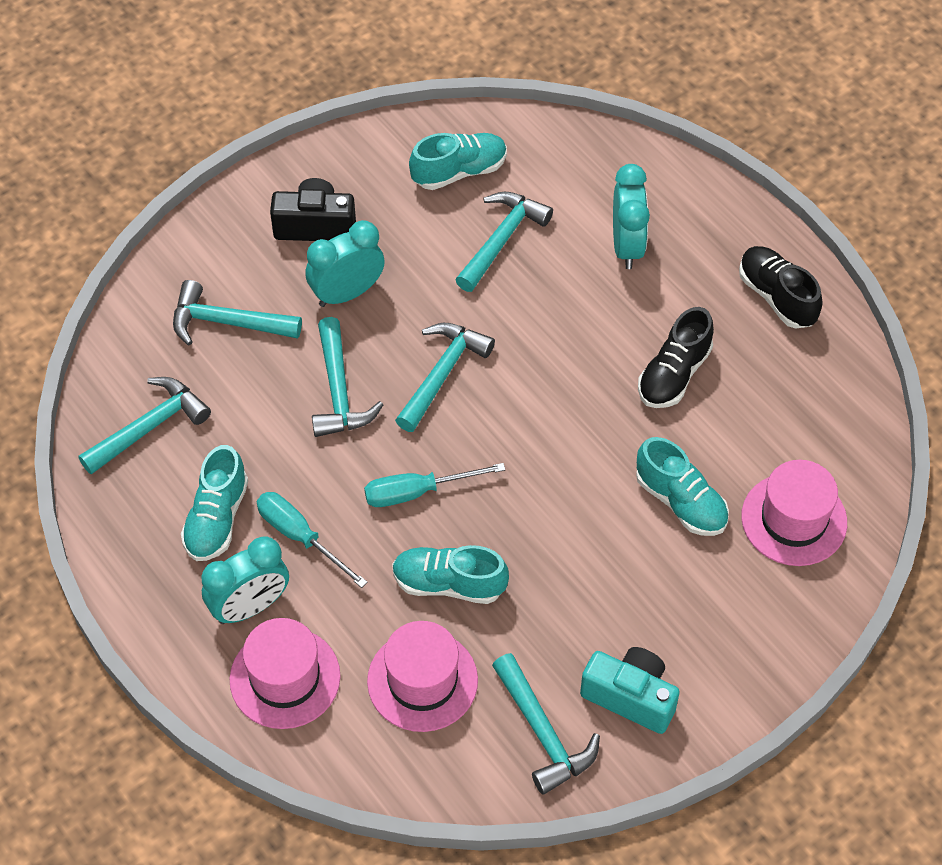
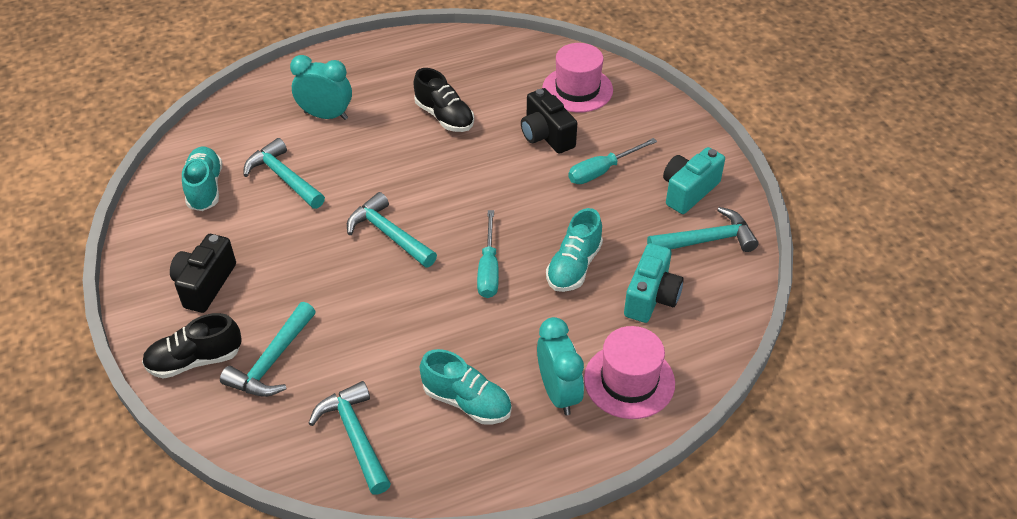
camera: 75 degrees left, 10 degrees down
turquoise screwdriver [257,492,368,588] -> turquoise screwdriver moved to [568,138,657,184]
turquoise clock [305,220,385,307] -> none
turquoise hammer [312,317,383,437] -> none
pink hat [367,621,478,732] -> turquoise camera [624,243,684,323]
turquoise shoe [636,437,729,536] -> black camera [521,88,577,154]
black shoe [739,246,822,328] -> black shoe moved to [142,313,242,379]

